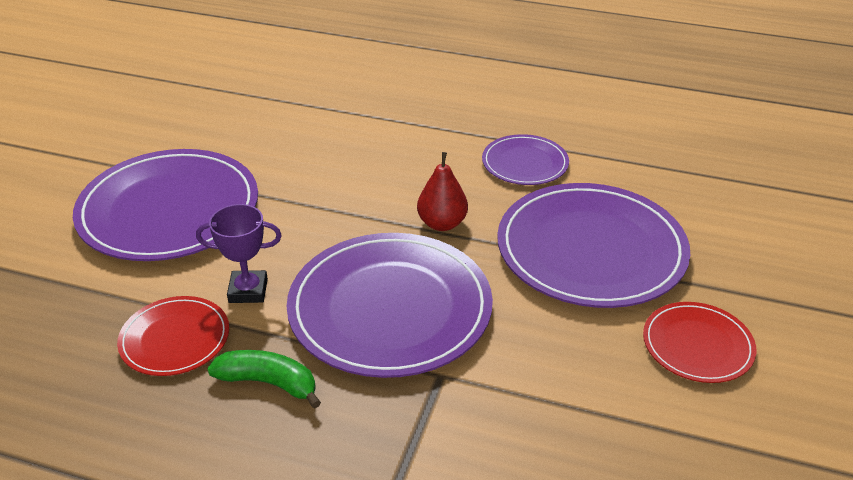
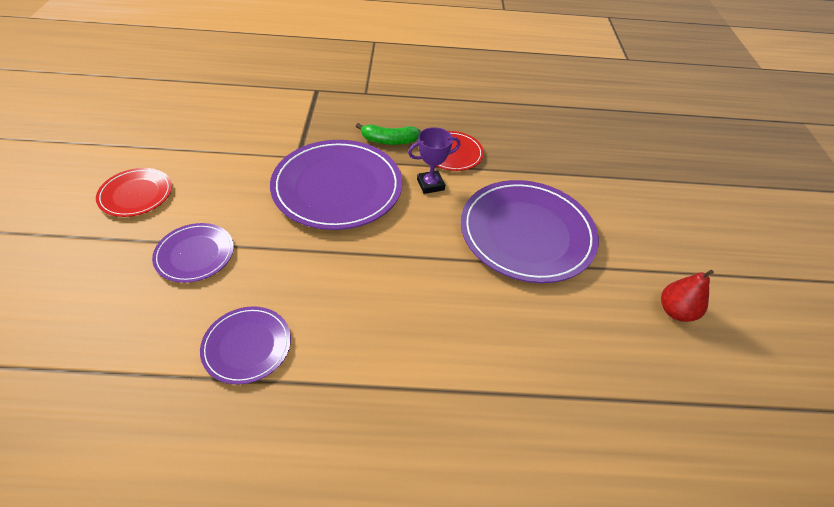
camera: 160 degrees right, 10 degrees up
red pear [417,152,468,231] -> red pear moved to [661,270,714,322]
purple plate [497,183,690,308] -> purple plate [152,223,234,283], size x0.52

